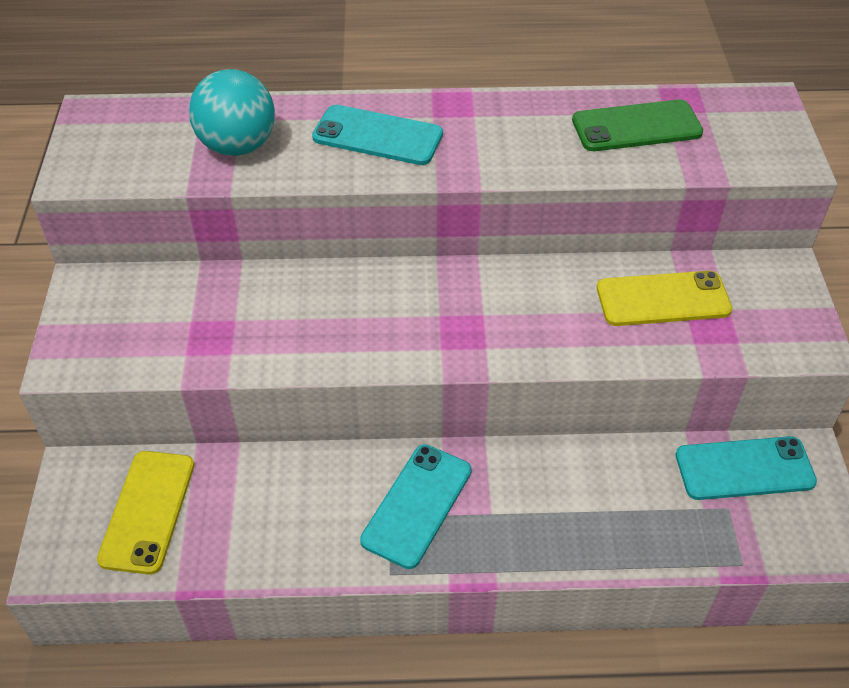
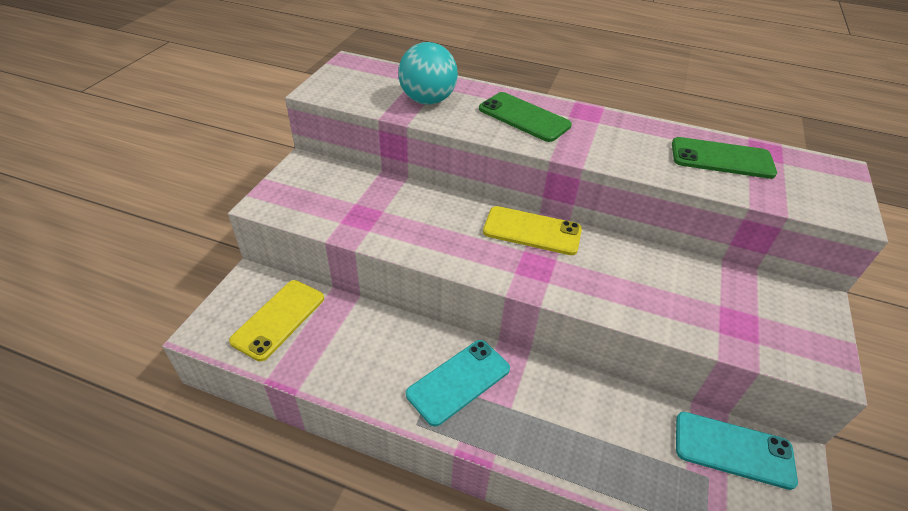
camera: 20 degrees right, 5 degrees down
turquoise phone [312,105,443,165] -> green phone [479,92,572,142]
yellow phone [597,271,732,326] -> yellow phone moved to [483,206,582,255]

